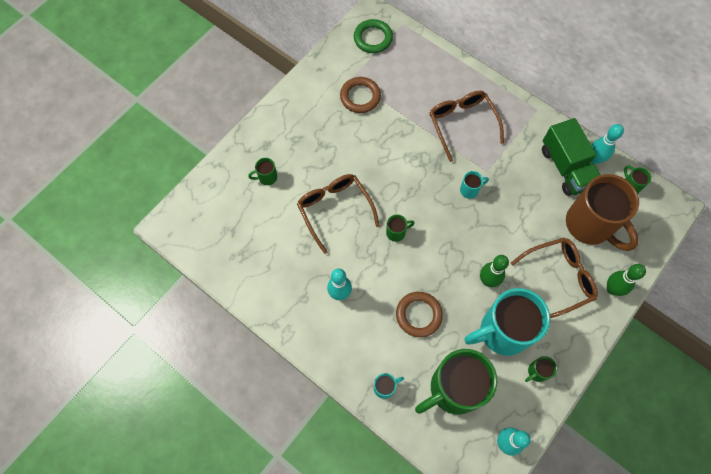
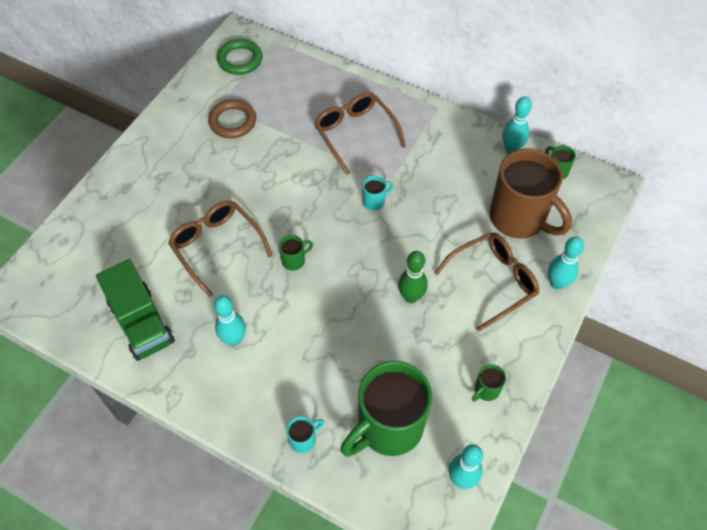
camera: 10 degrees left, 10 degrees down
green mug [248,158,277,185] -> none
brown ring [396,292,443,337] -> none
turquoise mug [464,288,550,356] -> none
green truck [542,118,600,196] -> green truck moved to [96,259,175,361]
green bowling pin [607,264,646,296] -> turquoise bowling pin [548,237,584,290]

